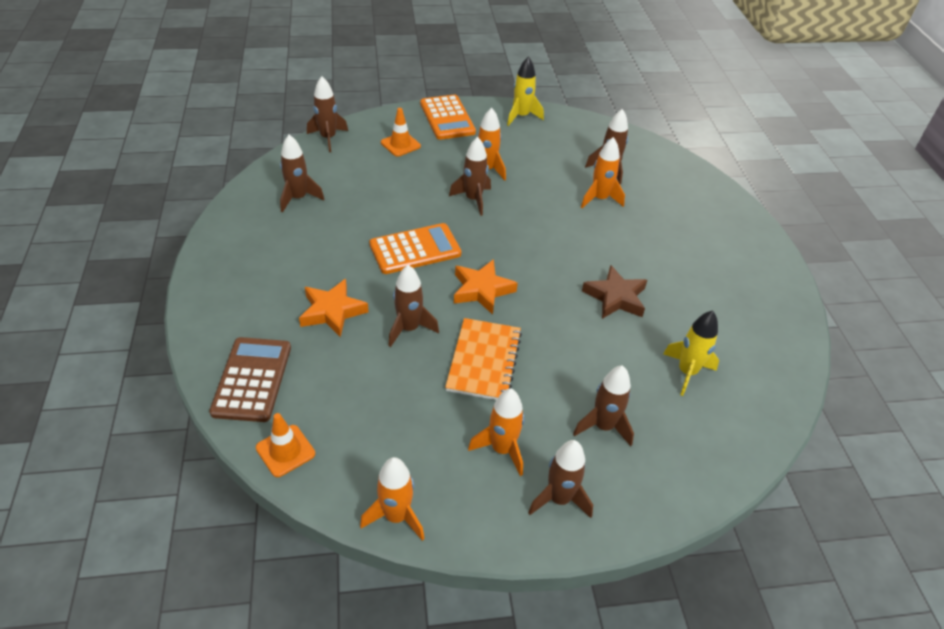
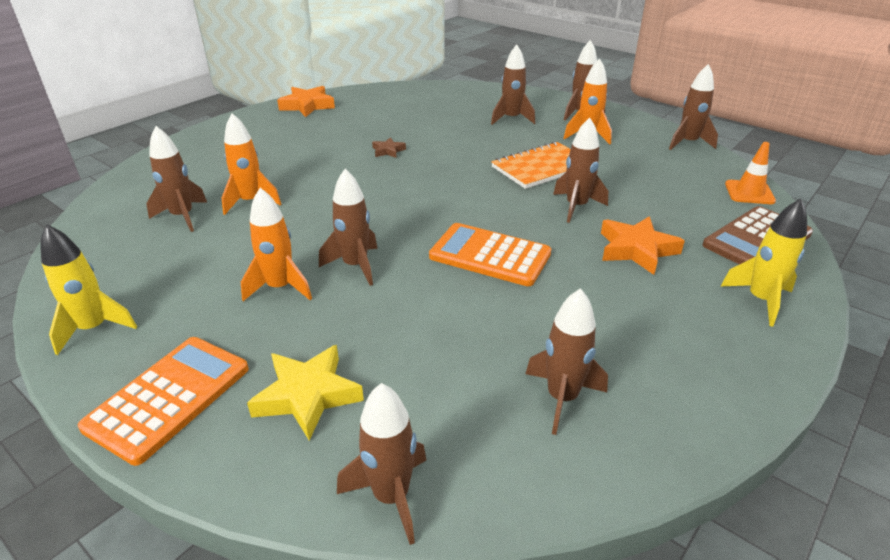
camera: 130 degrees left, 10 degrees down
orange rocket [360,457,425,541] -> brown rocket [669,64,718,150]
orange traffic cone [381,108,421,157] -> yellow star [247,345,364,441]
orange star [454,259,518,315] -> orange star moved to [277,86,335,117]
brown star [582,265,647,319] -> brown star [372,137,406,158], size x0.54
yellow rocket [663,310,719,396] -> yellow rocket moved to [720,199,807,326]

